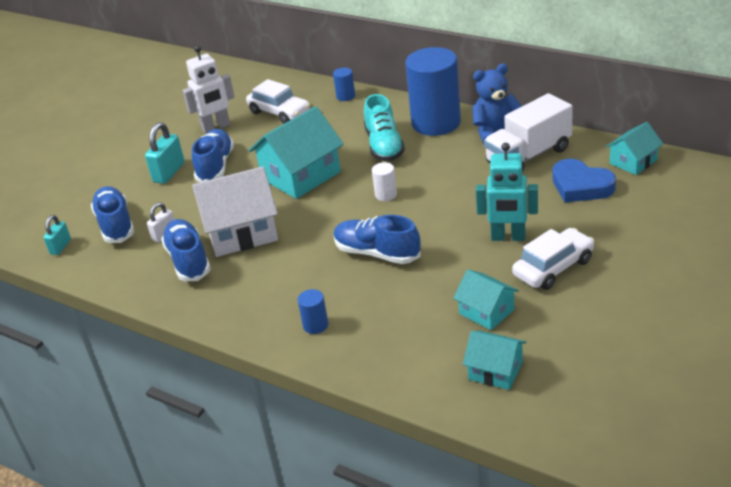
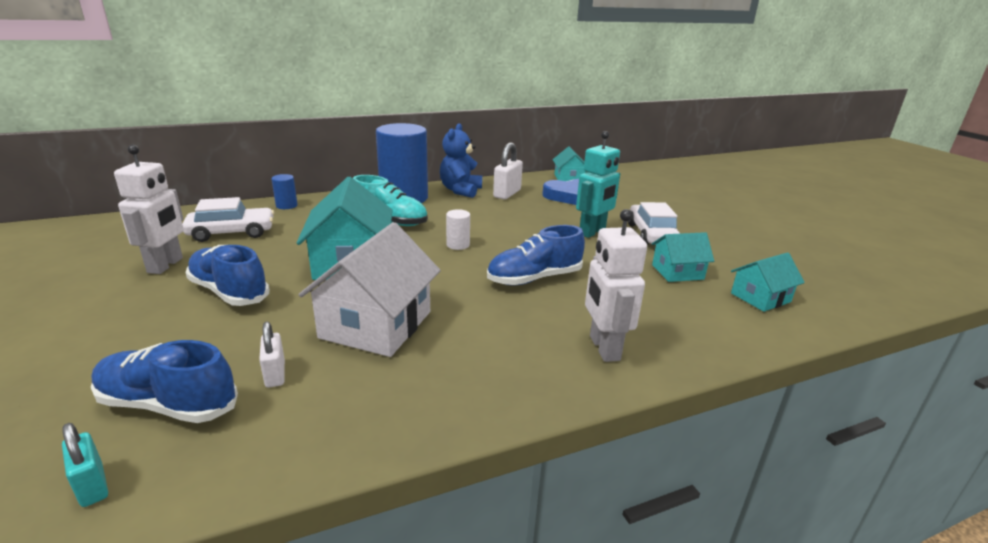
camera: 60 degrees left, 10 degrees down
turquoise padlock [145,122,185,184] -> none
blue shoe [161,219,211,281] -> none
blue cylinder [298,289,328,334] -> white robot [585,209,647,362]
white truck [484,93,573,172] -> white padlock [493,143,523,199]

